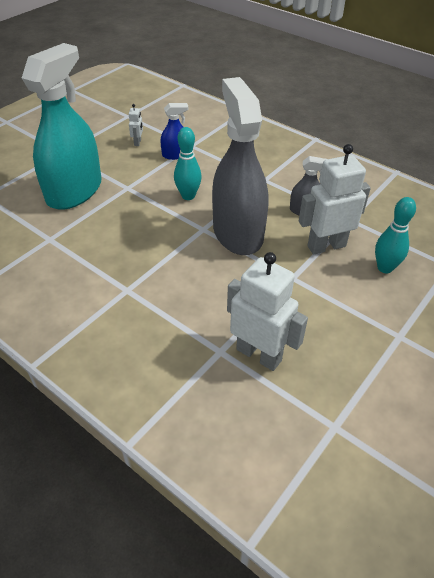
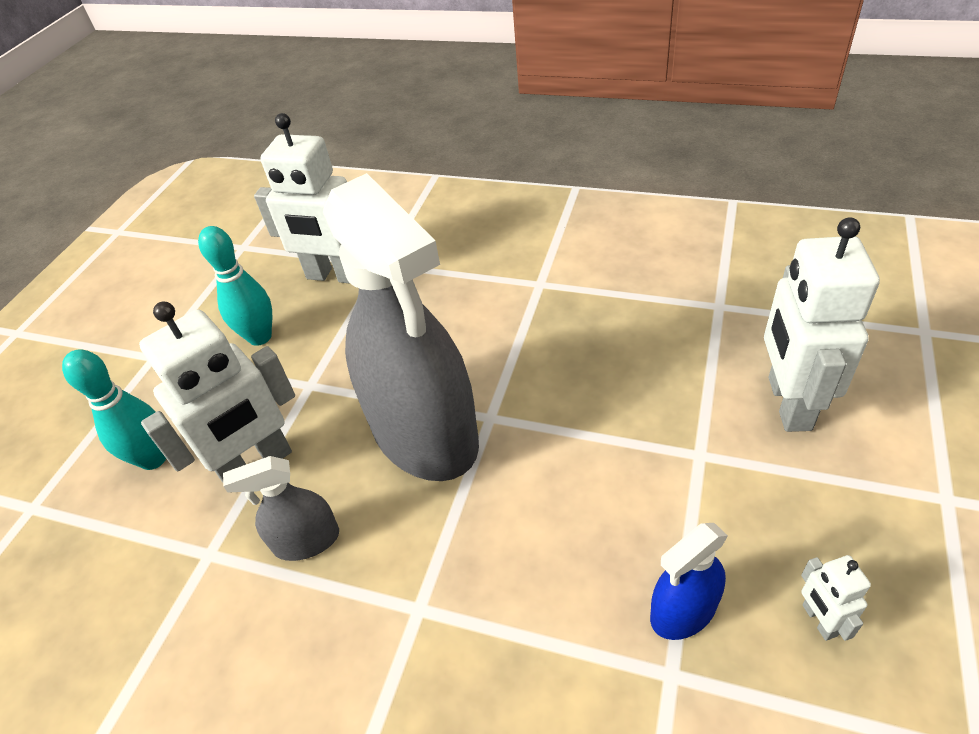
camera: 165 degrees right, 0 degrees up
turquoise spray bottle [22,43,102,210] -> white robot [764,217,880,432]
turquoise bowling pin [174,127,202,200] -> turquoise bowling pin moved to [198,226,272,346]

